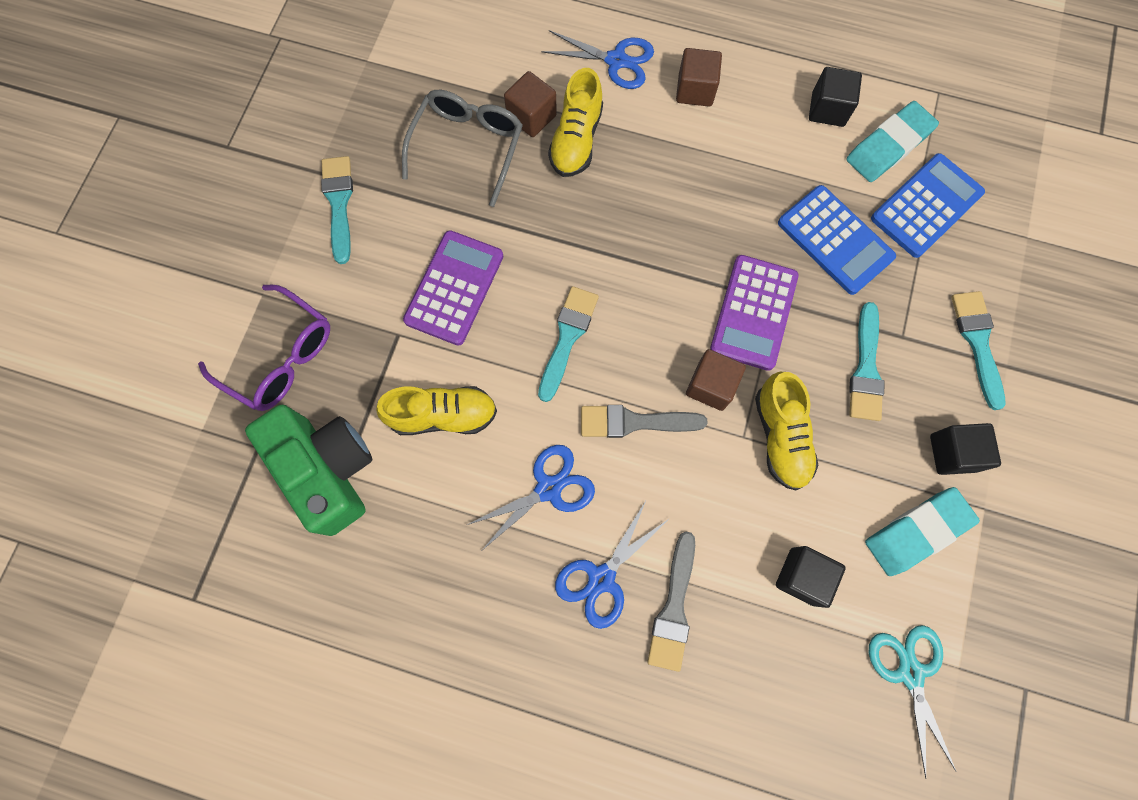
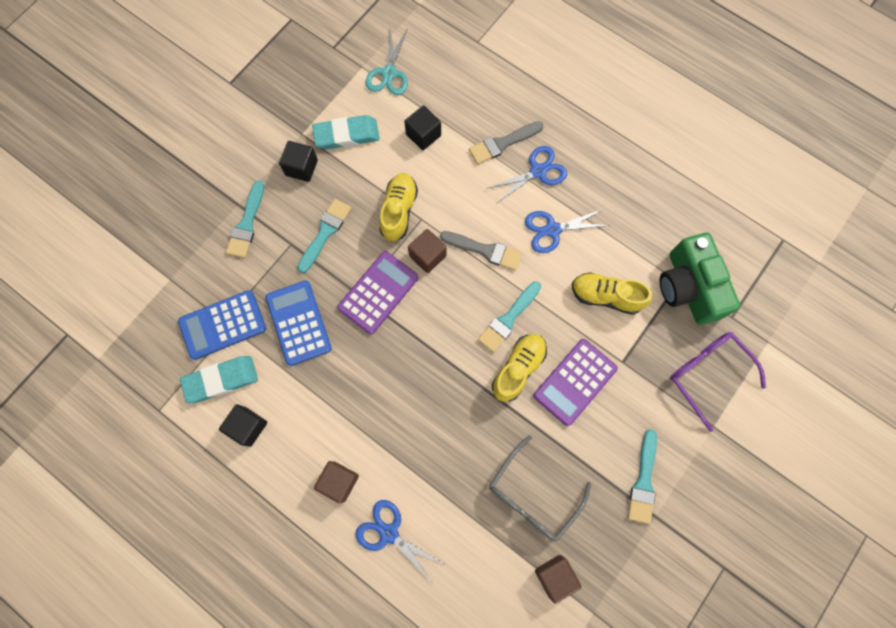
camera: 160 degrees left, 0 degrees up
brown cube [504,71,557,137] -> brown cube moved to [535,555,581,604]
yellow shoe [548,68,603,177] -> yellow shoe moved to [492,334,547,402]
grey brush [647,532,695,672] -> grey brush turned 150 degrees counterclockwise [469,121,544,165]

